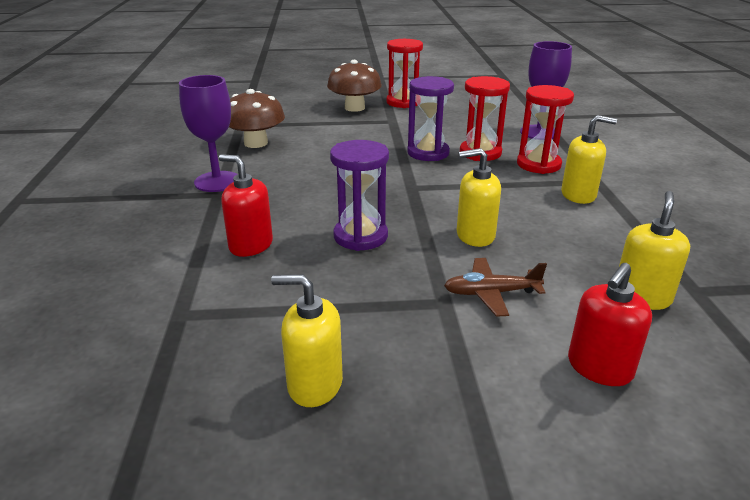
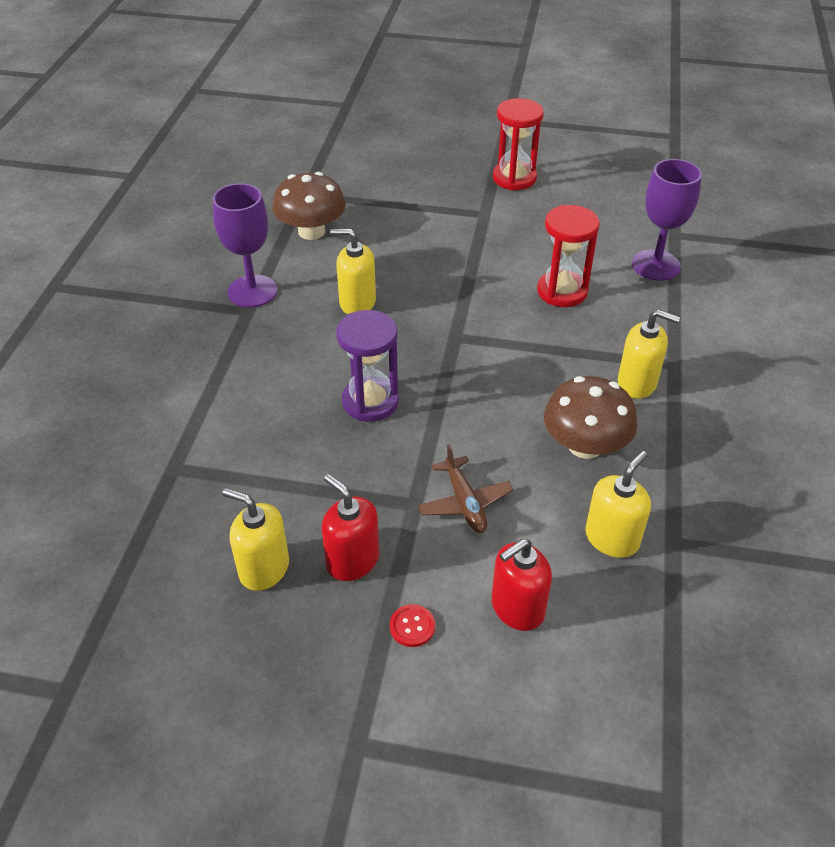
camera: 15 degrees right, 15 degrees up
red soap dispenser [219,154,273,257] -> red soap dispenser moved to [322,474,379,581]
brown mushroom [327,60,382,112] -> brown mushroom moved to [544,376,638,459]
purple hourglass [407,76,454,161] -> none
brown plane [444,258,547,317] -> brown plane turned 120 degrees counterclockwise [418,444,513,533]
yellow soap dispenser [457,148,501,247] -> yellow soap dispenser moved to [330,229,376,314]
red hourglass [517,85,574,174] -> none
none -> red button [390,604,435,647]

